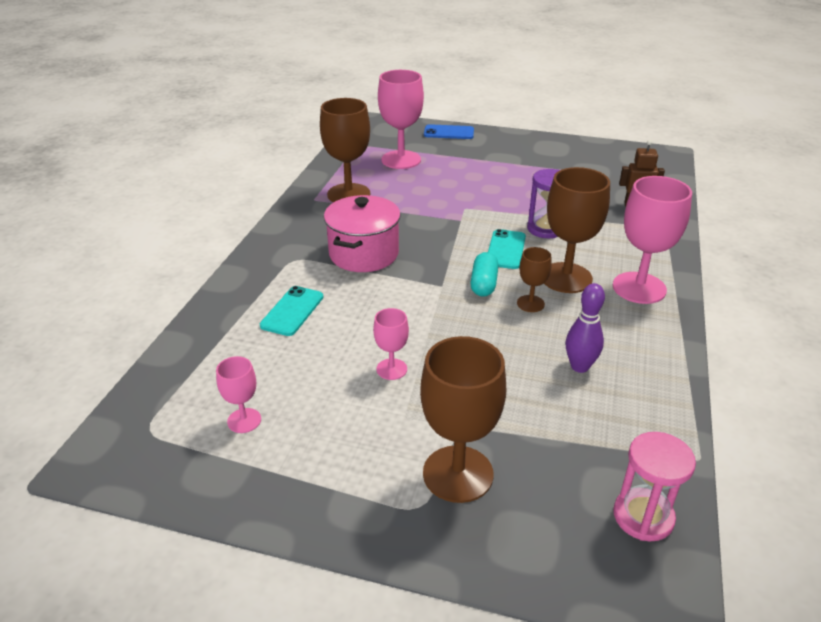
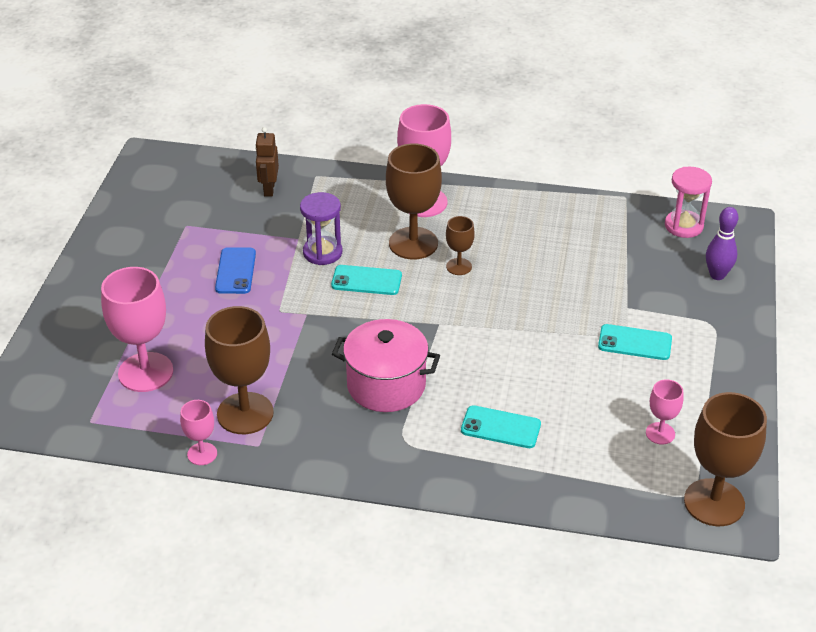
camera: 95 degrees left, 5 degrees up
pink goblet [373,308,409,380] -> pink goblet moved to [180,400,217,465]
brown goblet [420,336,507,503] -> brown goblet moved to [684,392,767,526]
blue phone [424,124,474,139] -> blue phone moved to [215,247,256,294]
turquoise capsule [470,252,499,297] -> none
purple bowling pin [566,283,605,373] -> purple bowling pin moved to [706,207,738,280]
none -> turquoise phone [598,324,672,360]

